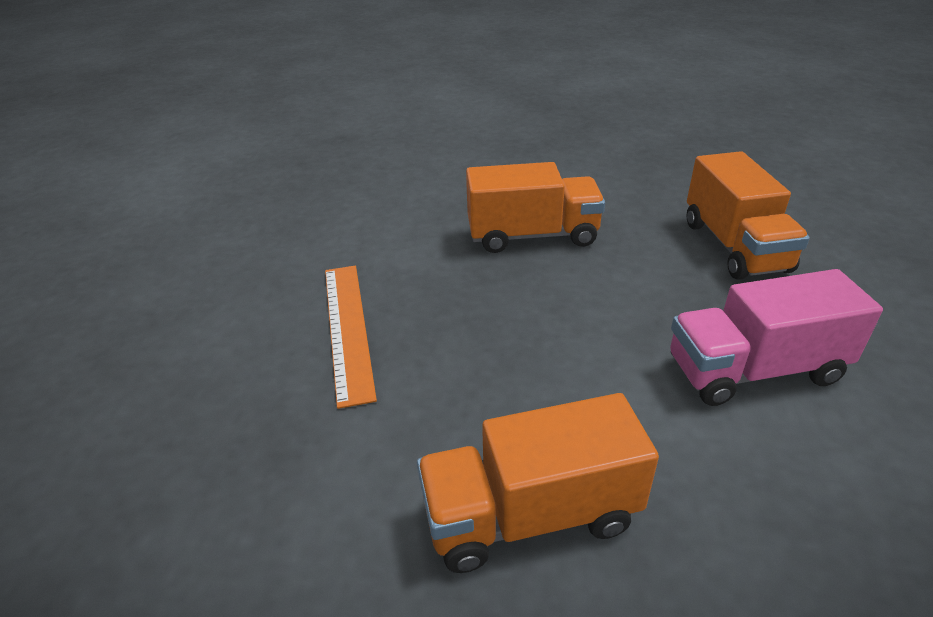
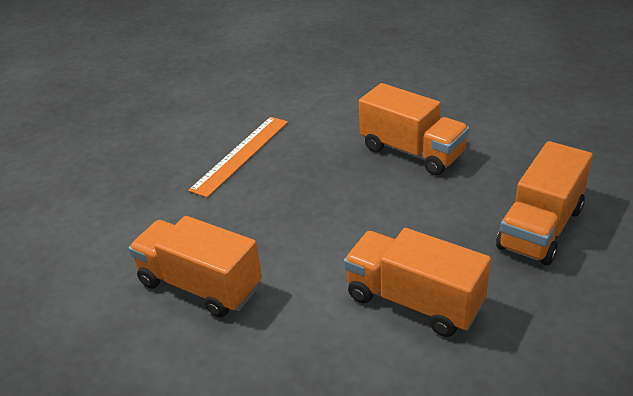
camera: 45 degrees right, 0 degrees up
pink truck [670,269,883,406] -> orange truck [344,228,491,337]

